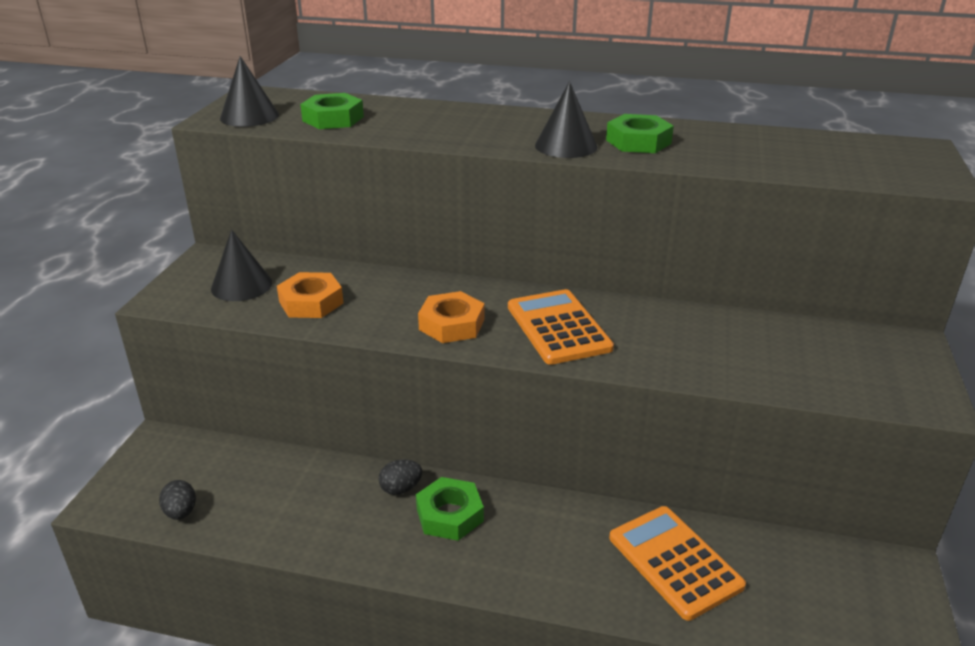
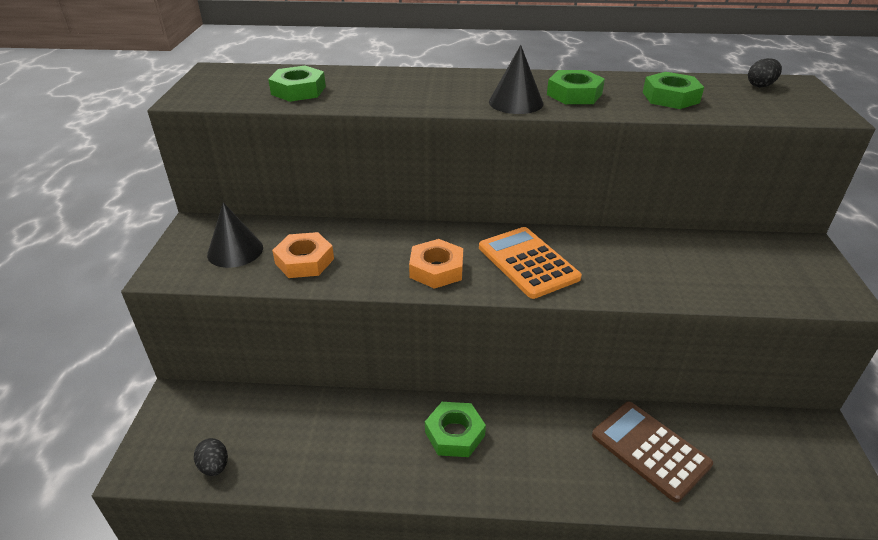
camera: 10 degrees left, 5 degrees up
black cone [220,56,279,127] -> none
black egg [378,460,422,495] -> black egg moved to [748,58,782,87]
orange calculator [609,506,746,621] -> brown calculator [592,401,713,502]
none -> green nut [643,72,704,109]

